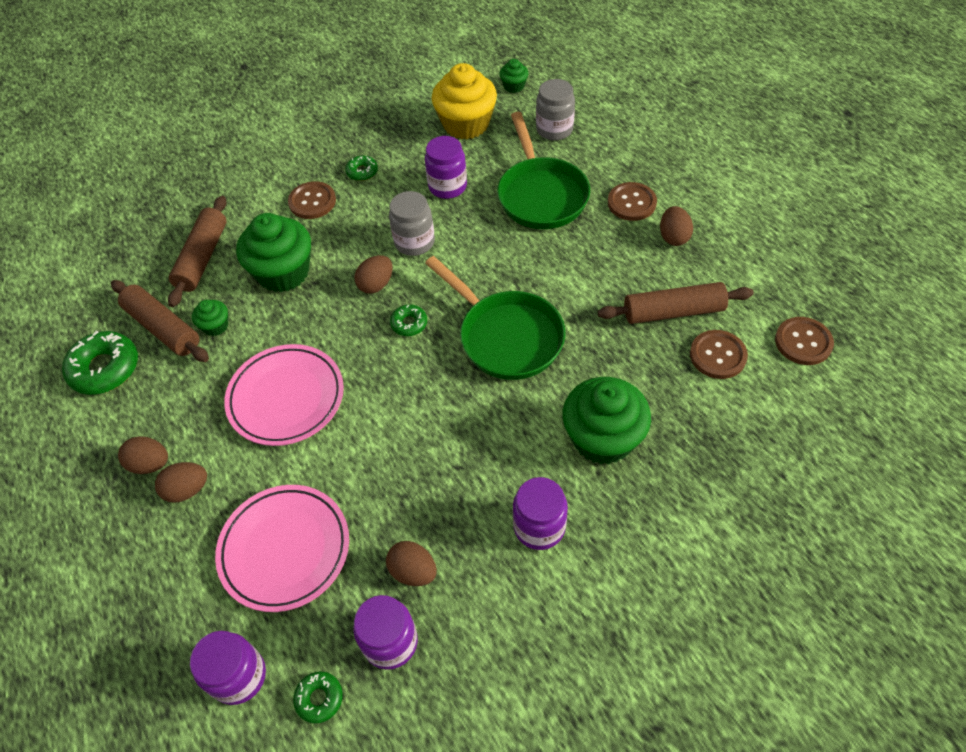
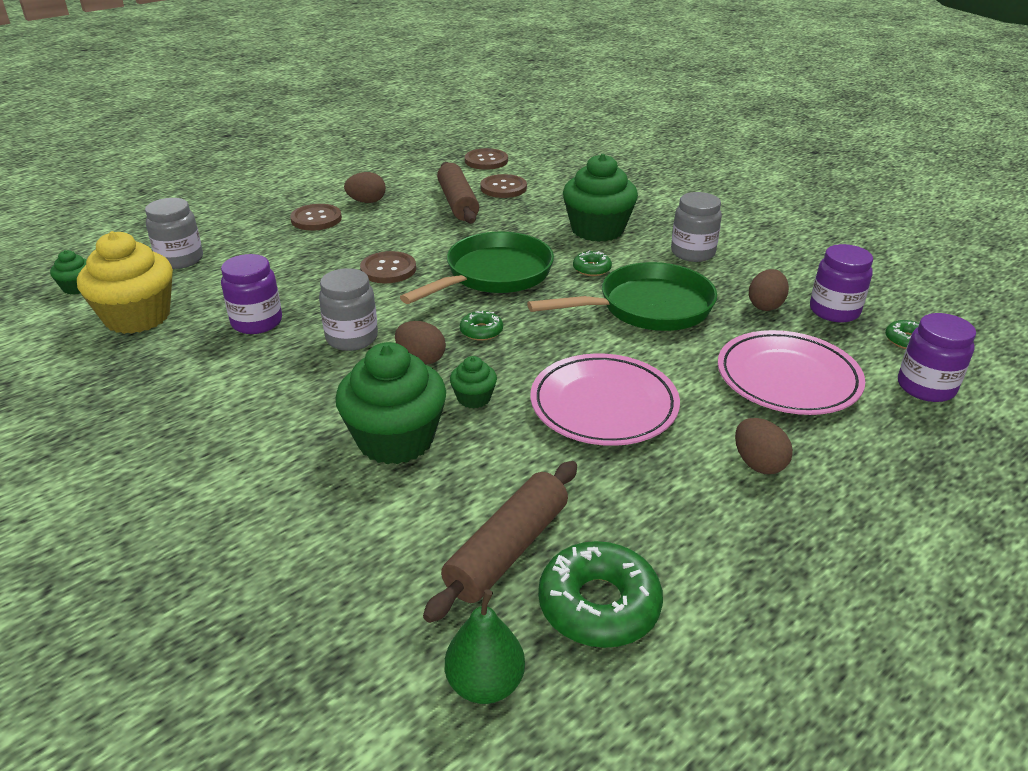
camera: 100 degrees left, 20 degrees down
brown egg [118,436,168,474] -> none
brown rolling pin [168,196,227,307] -> none
green cupcake [192,300,228,336] -> green cupcake moved to [450,356,497,409]
brown button [288,181,336,219] -> brown button moved to [360,251,416,283]
green donut [345,155,378,181] -> green donut moved to [573,250,612,276]
green pan [497,112,590,229] -> green pan moved to [527,262,717,331]
purple jar [513,477,568,550] -> grey jar [671,192,722,262]
none -> green pear [445,589,525,704]

